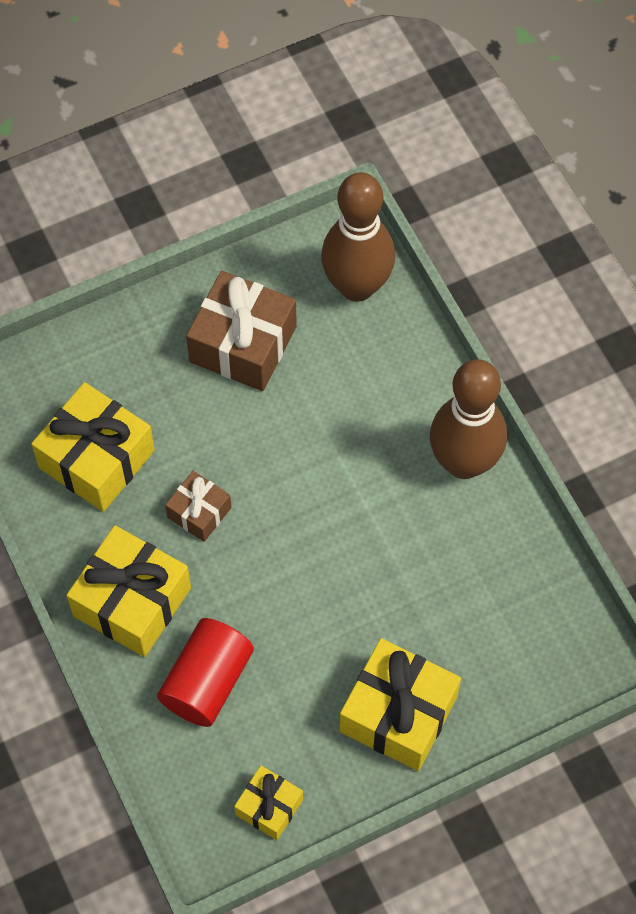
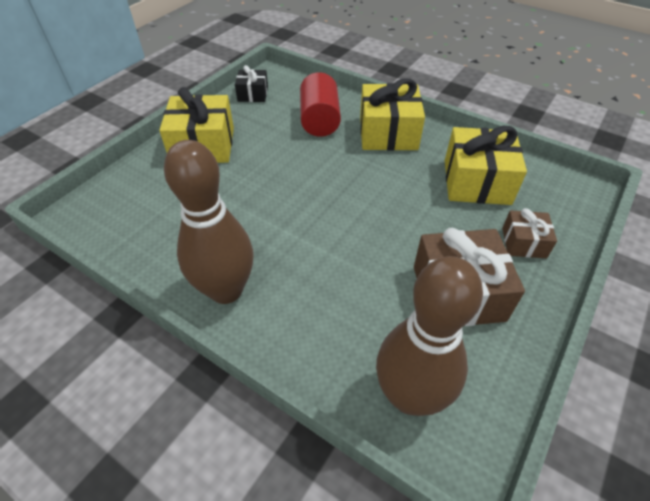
camera: 150 degrees right, 15 degrees down
brown gift [165,471,232,542] -> brown gift moved to [502,208,557,258]
yellow gift [234,766,303,840] -> black gift [235,65,268,102]

